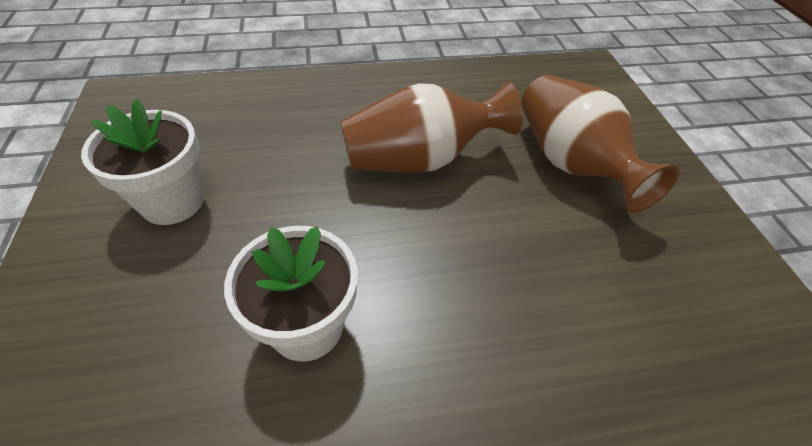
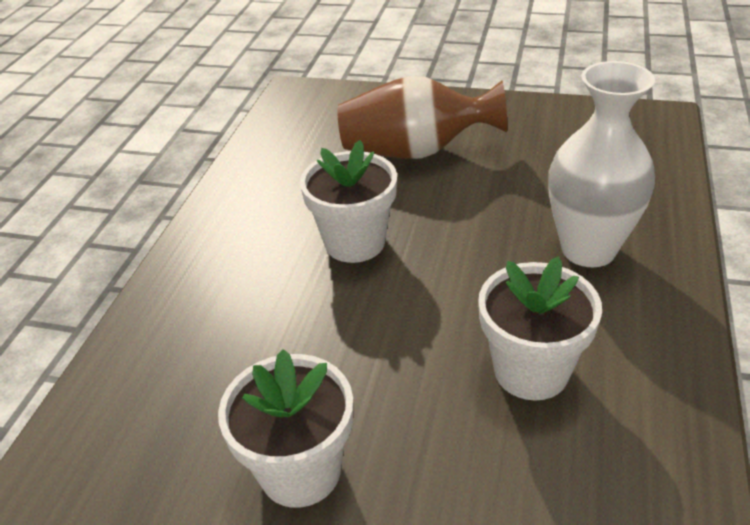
camera: 60 degrees left, 10 degrees down
brown vase [340,82,523,173] -> white flower pot [300,140,397,263]
none -> white vase [548,61,655,267]

